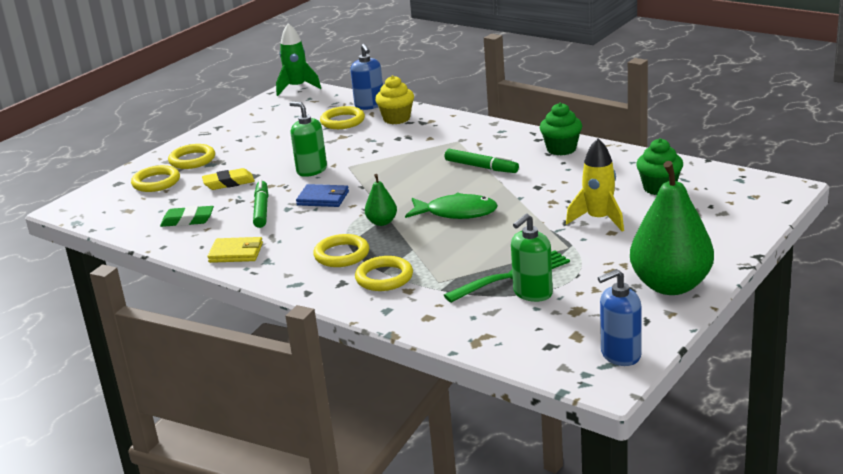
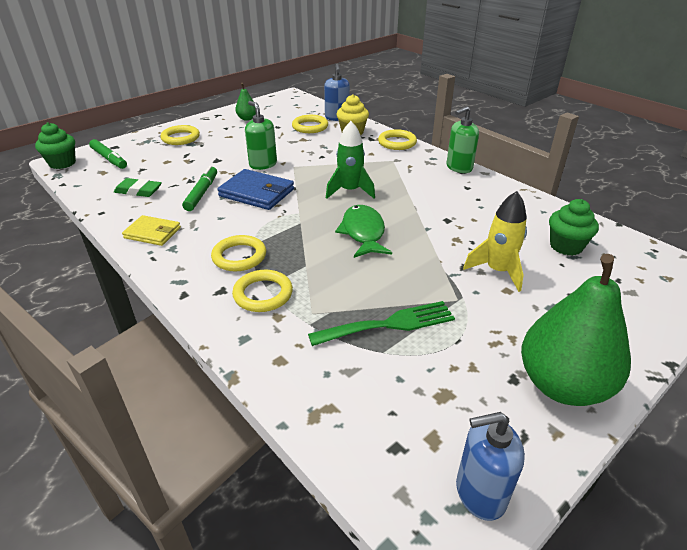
camera: 10 degrees right, 10 degrees up
yellow ring [131,165,180,192] -> yellow ring moved to [378,129,417,150]
yellow eraser [202,168,255,190] -> none
green rocket [276,23,321,96] -> green rocket moved to [326,121,375,199]
blue wallet [296,184,349,207] -> blue wallet [217,169,294,210], size x1.53
green pear [365,174,397,226] -> green pear moved to [235,83,256,121]
green fish [405,192,498,219] -> green fish turned 120 degrees counterclockwise [335,205,392,258]
green marker [445,149,519,173] -> green marker moved to [89,139,127,169]
green soap dispenser [511,214,553,302] -> green soap dispenser moved to [447,106,479,173]
green cupcake [539,103,582,155] -> green cupcake moved to [35,122,76,169]

